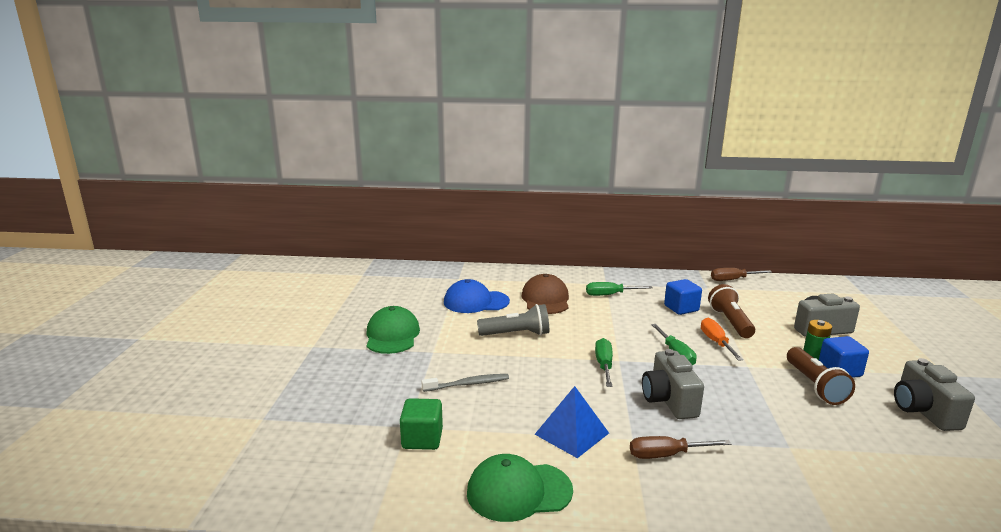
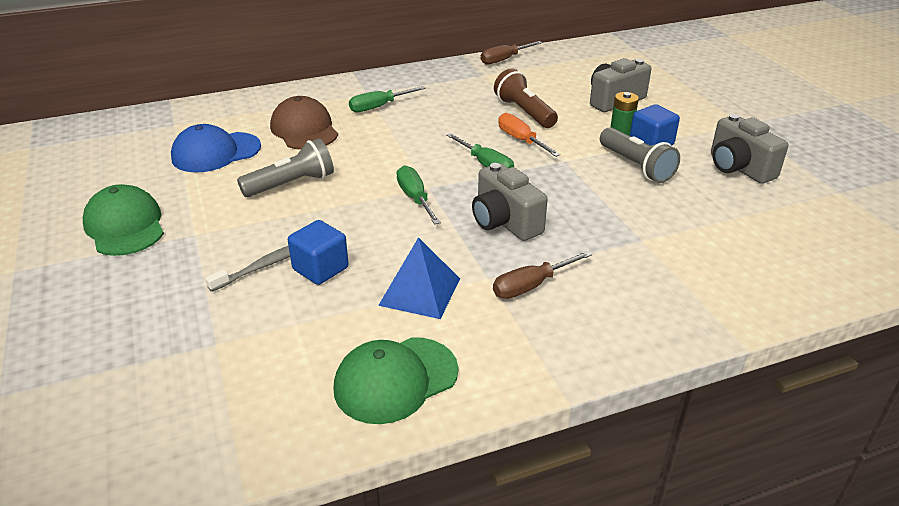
camera: 25 degrees left, 15 degrees up
green cube [400,398,443,450] -> none
blue cube [664,279,702,315] -> blue cube moved to [288,220,349,285]
brown flashlight [787,347,855,405] -> grey flashlight [600,127,680,183]

